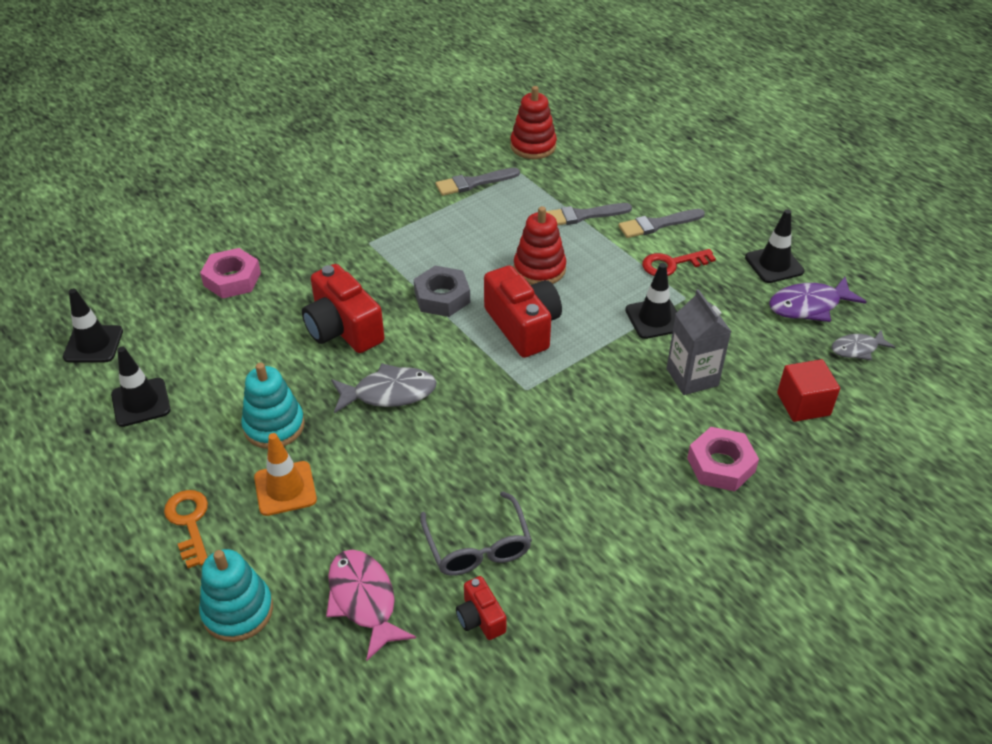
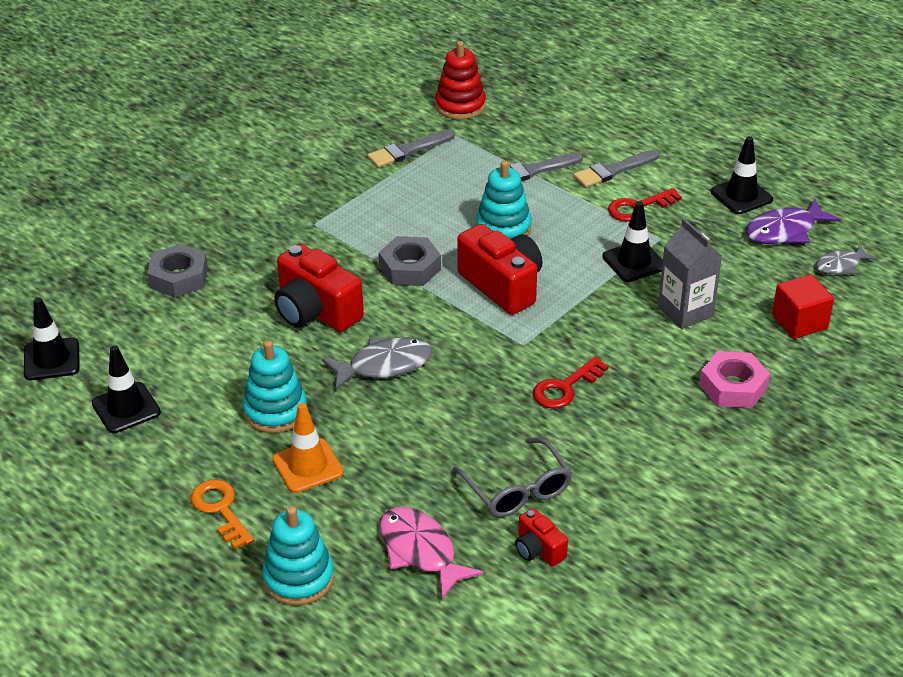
camera: 10 degrees left, 5 degrees down
pink nut [200,248,261,299] -> grey nut [147,244,208,298]
red stacking toy [514,206,566,285] -> turquoise stacking toy [476,160,532,239]
none -> red key [533,356,609,409]

